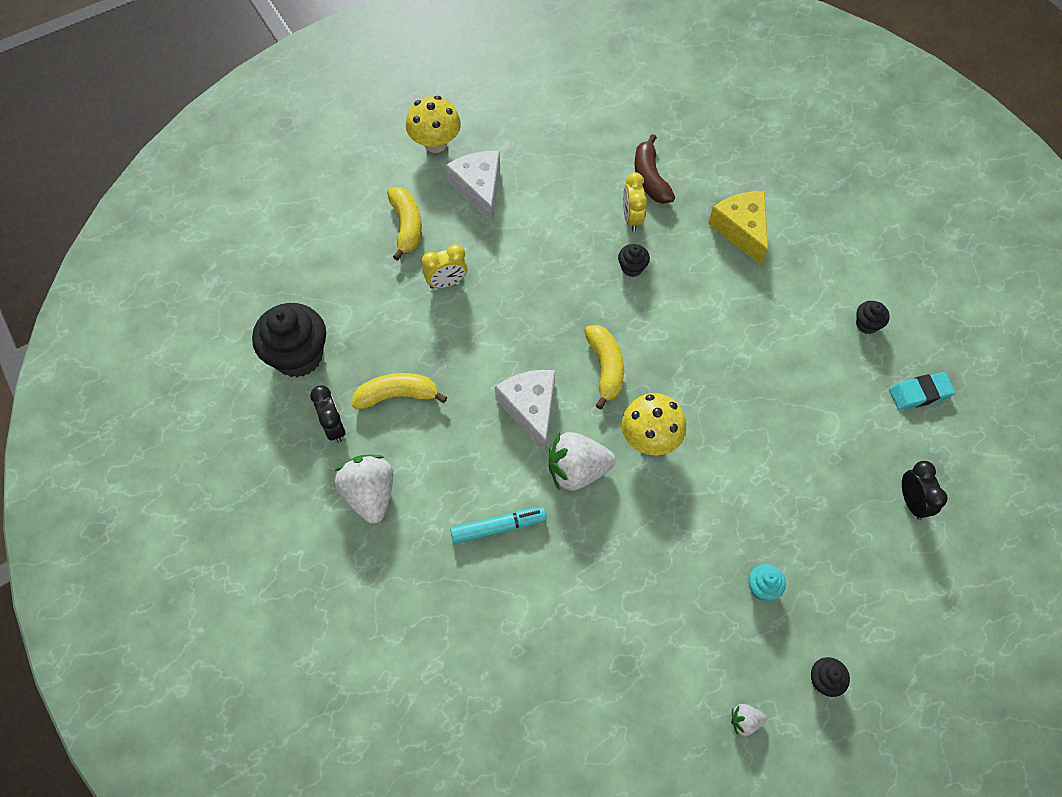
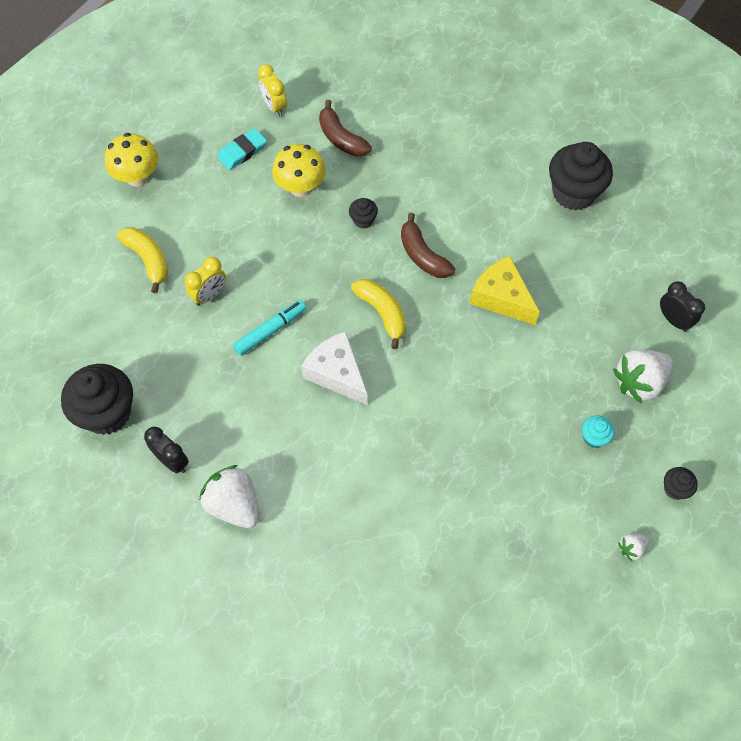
camera: 25 degrees left, 0 degrees up
yellow banana [352,373,447,409] -> none
white cheese [446,151,500,224] -> none
turquoise marker [450,507,547,544] -> turquoise marker moved to [233,300,306,356]
white strawberry [549,432,616,491] -> white strawberry moved to [613,349,673,403]
yellow mushroom [622,393,686,455] -> yellow mushroom moved to [272,144,326,197]
yellow clock [623,172,647,232] -> yellow clock moved to [258,64,287,117]
yellow cheese [708,191,768,266] -> yellow cheese moved to [470,256,540,325]
black cupcake [856,301,890,334] -> black cupcake [549,142,613,211], size x2.18
turquoise eraser [889,372,956,410] -> turquoise eraser moved to [217,128,267,170]
none -> brown banana [401,213,455,278]

